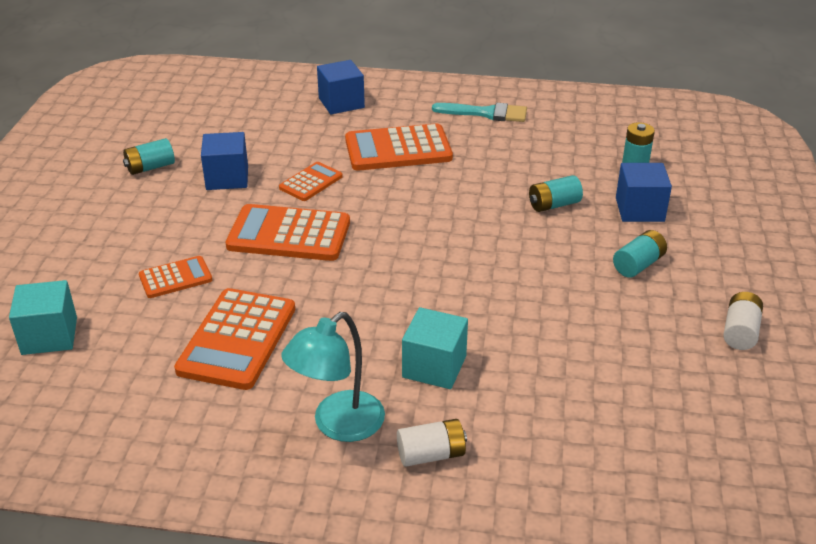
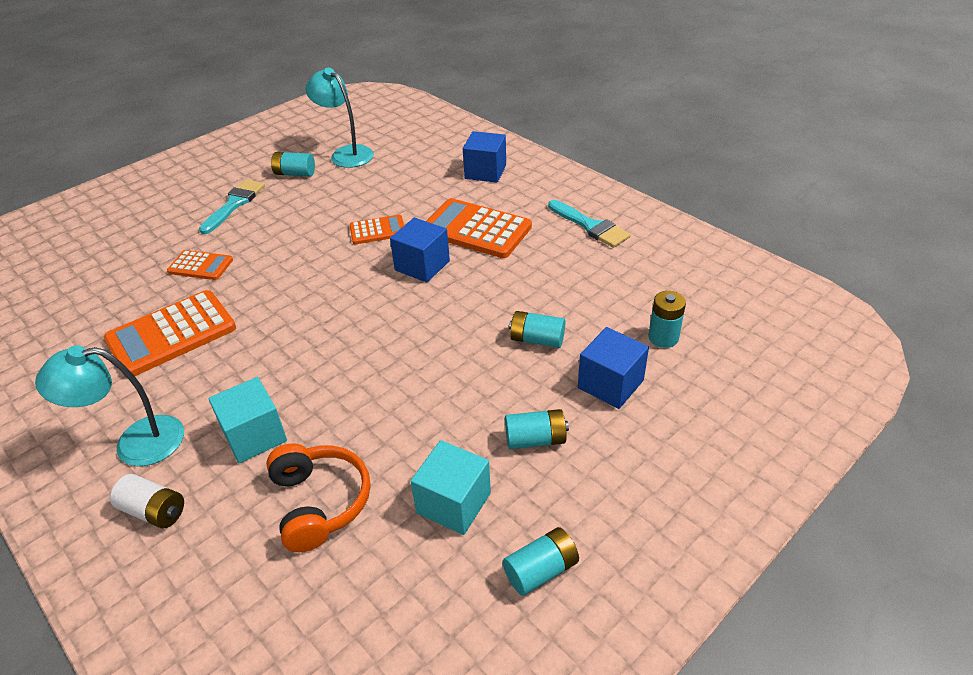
camera: 40 degrees right, 5 degrees up
turquoise cube [9,280,77,355] -> turquoise cube moved to [411,440,491,535]
blue cube [201,132,248,190] -> blue cube moved to [390,218,450,282]
orange calculator [226,204,350,261] -> none
white battery [723,292,763,350] -> turquoise battery [503,527,579,596]
none -> turquoise brush [199,179,265,234]
none -> orange headphones [266,443,370,552]
none -> turquoise lamp [306,68,374,168]

